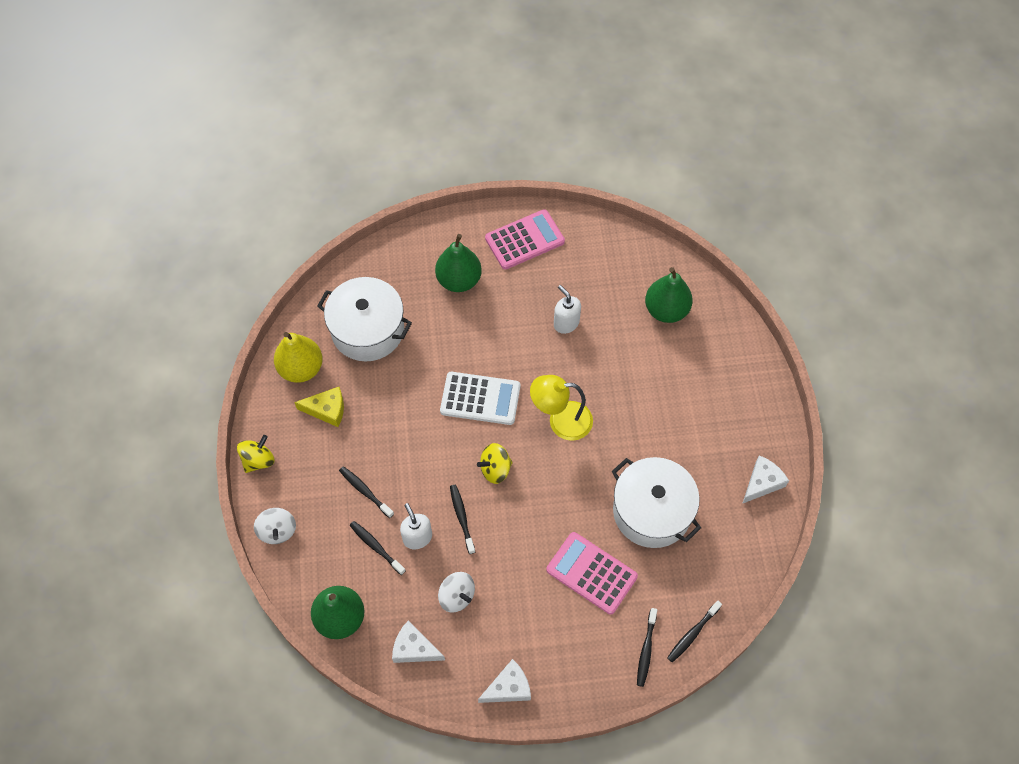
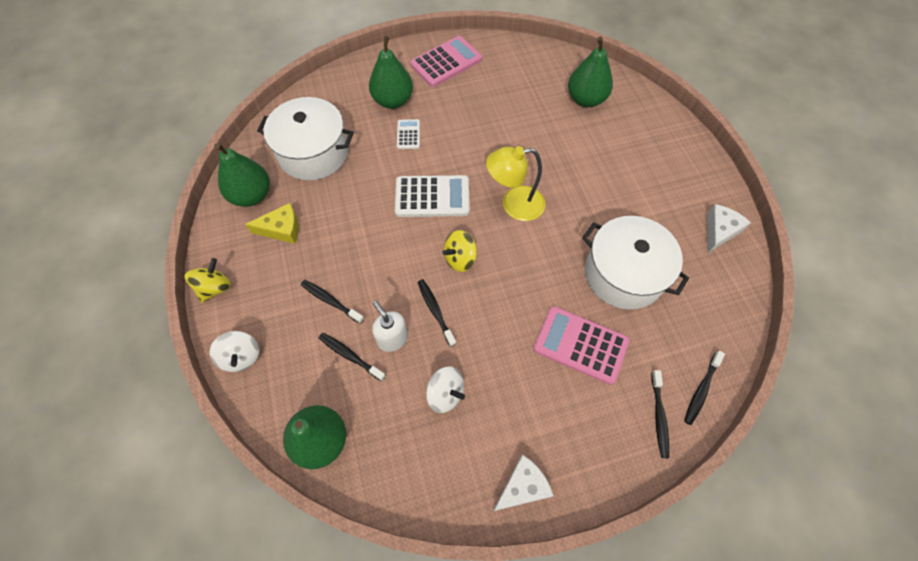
camera: 10 degrees left, 0 degrees up
yellow pear [274,332,323,383] -> green pear [214,143,270,207]
white cheese [392,620,445,663] -> none
white soap dispenser [554,285,581,334] -> none
none -> white calculator [397,119,420,149]

